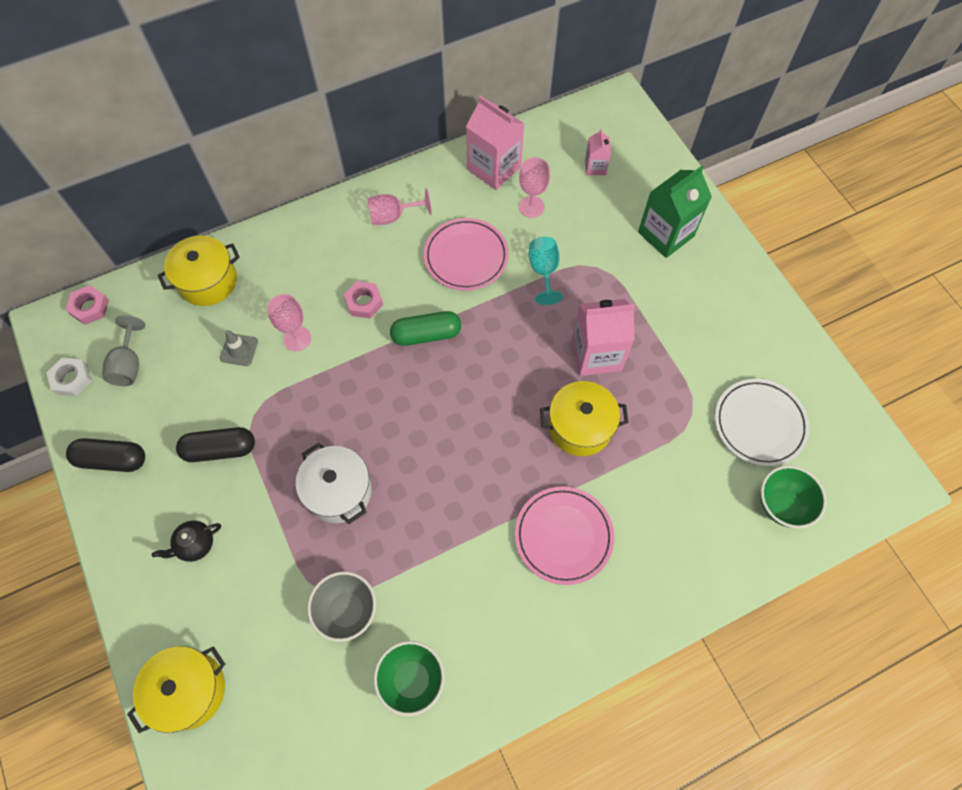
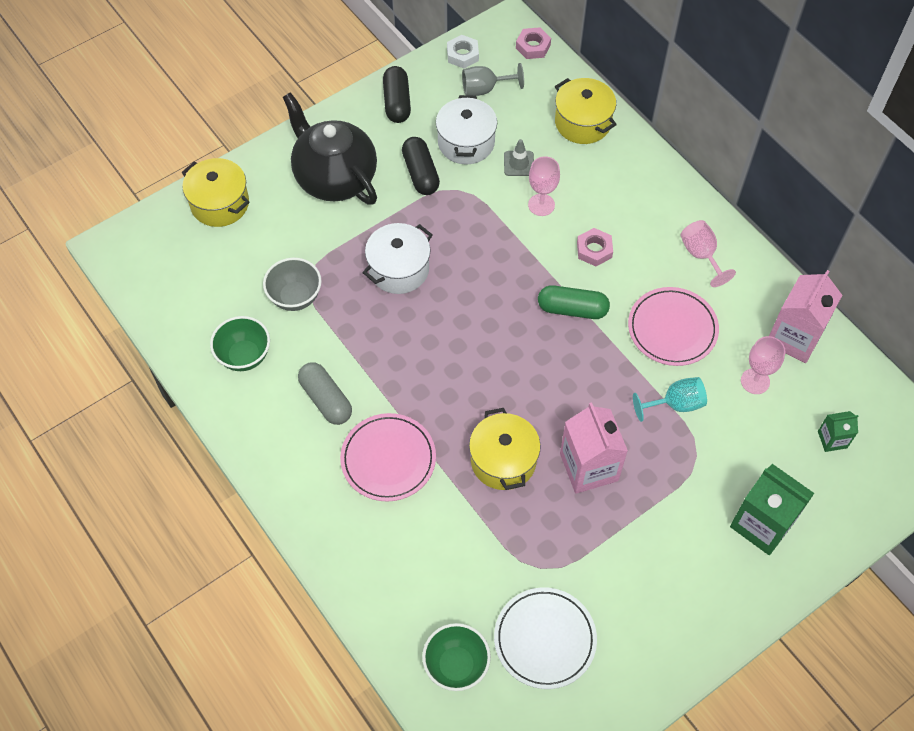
camera: 80 degrees right, 5 degrees down
black teapot [152,521,221,562] -> black teapot [283,92,377,205], size x2.46
green capsule [390,311,461,346] -> green capsule turned 60 degrees counterclockwise [538,285,610,319]
pink carton [585,129,611,175] -> green carton [818,411,858,452]
none -> grey capsule [298,362,352,425]
none -> white pot [436,95,497,164]

